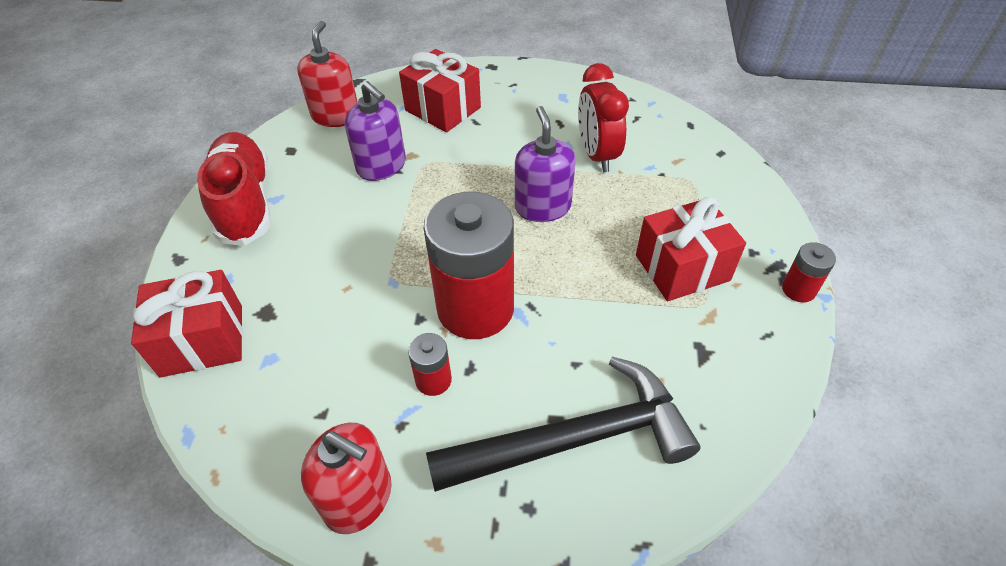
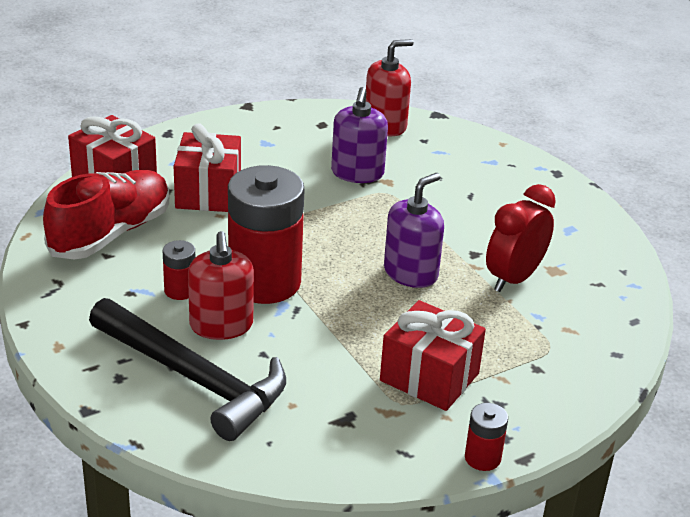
camera: 50 degrees right, 15 degrees down
red shoe [197,132,271,246] -> red shoe moved to [43,170,169,260]
red soap dispenser [301,423,391,534] -> red soap dispenser moved to [188,231,254,340]
red gift [399,49,481,132] -> red gift moved to [174,123,241,212]

